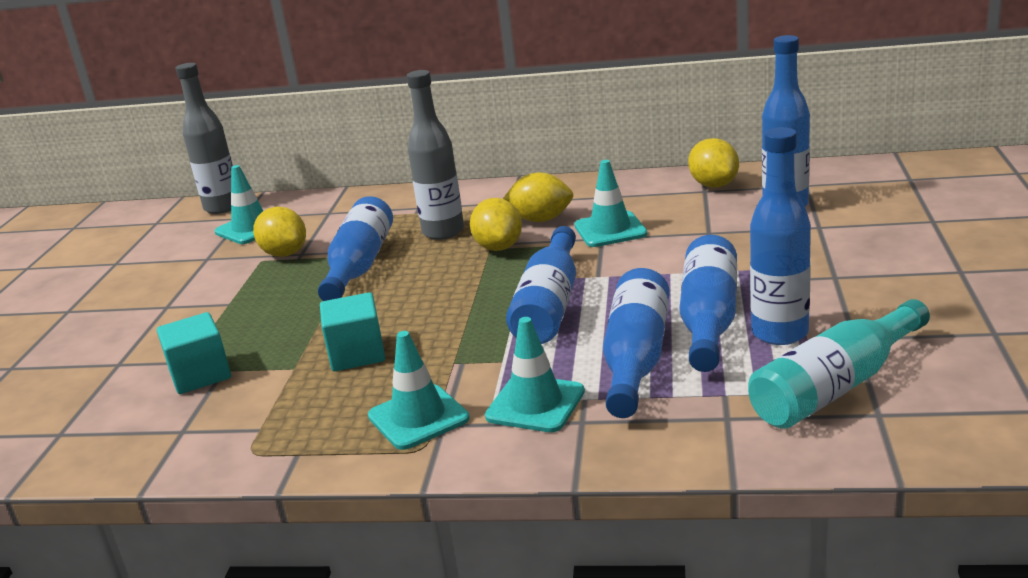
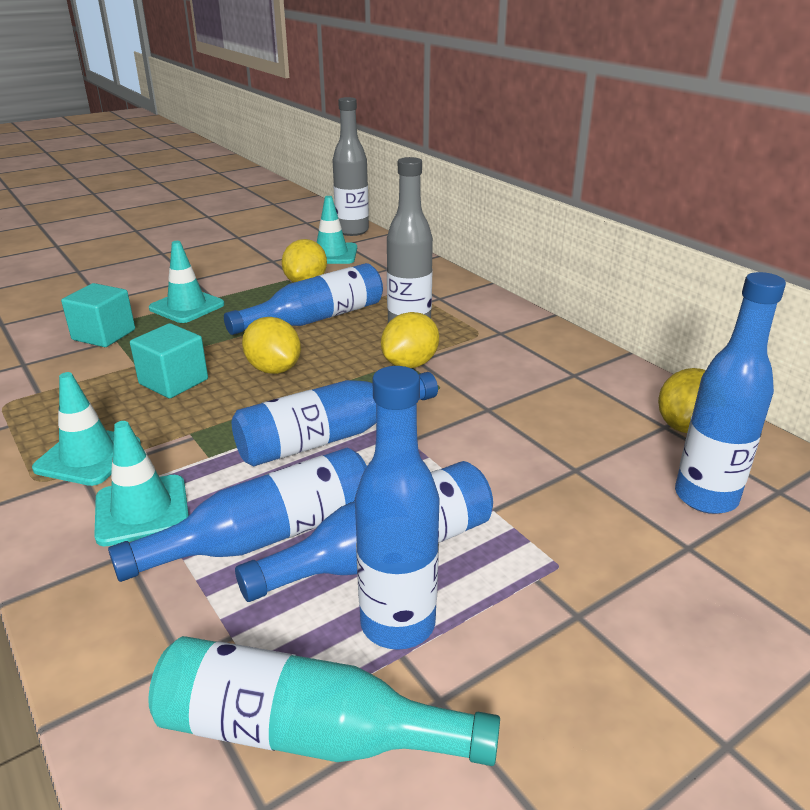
camera: 45 degrees right, 5 degrees up
yellow lemon [503,172,573,222] -> yellow lemon moved to [242,317,301,374]
turquoise traffic cone [575,160,647,247] -> turquoise traffic cone moved to [149,241,225,323]

